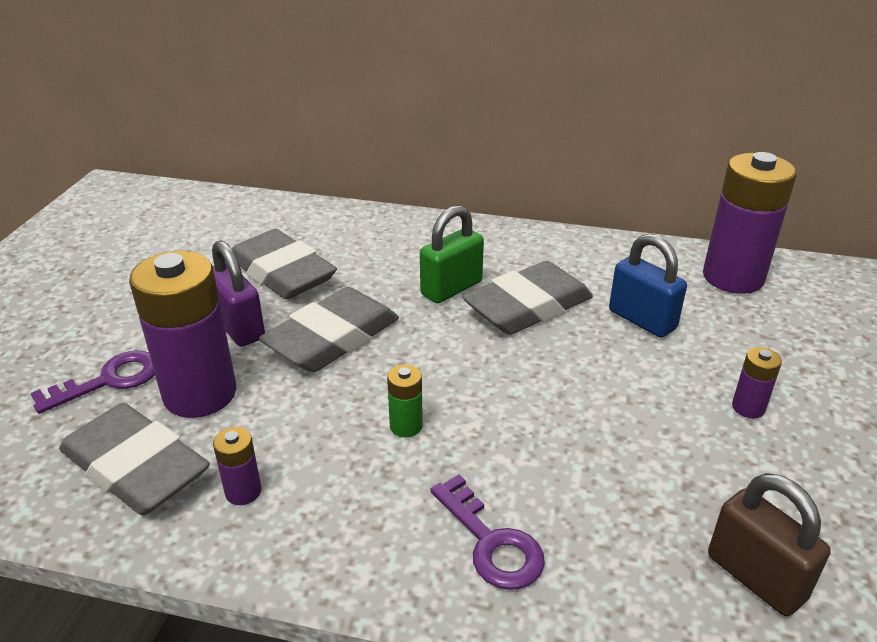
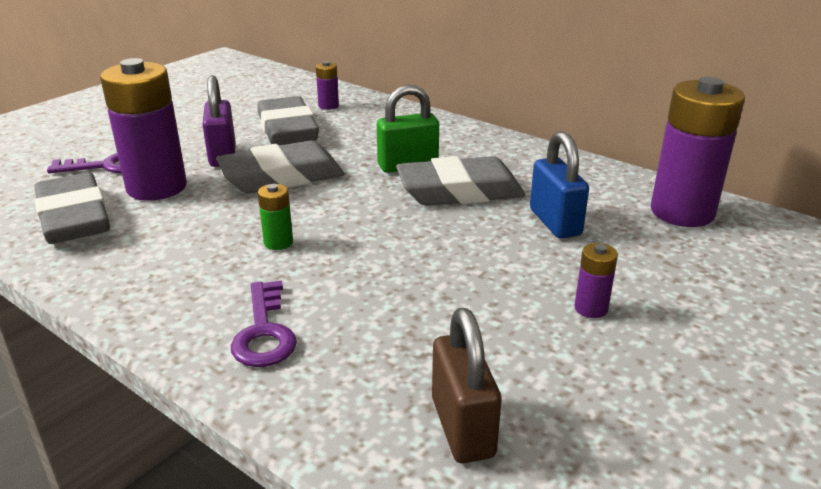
camera: 25 degrees right, 5 degrees down
purple battery [213,427,262,505] -> purple battery moved to [316,61,339,110]

